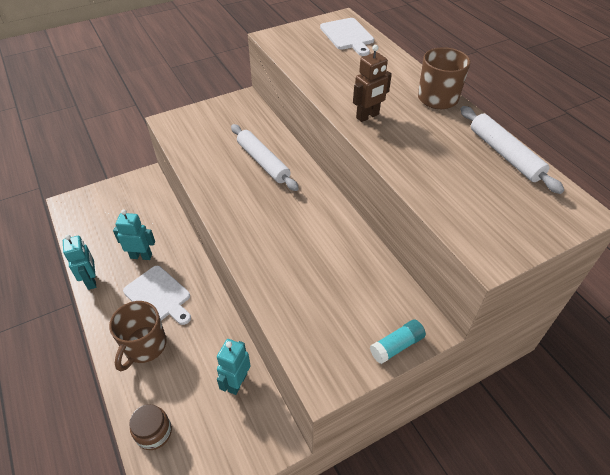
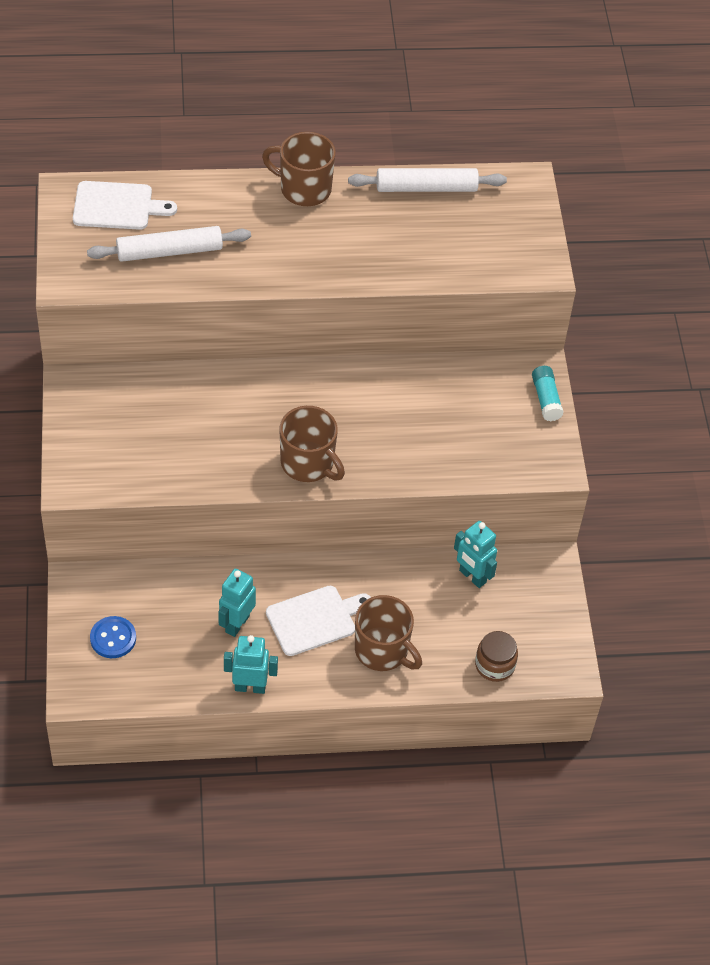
camera: 70 degrees left, 5 degrees up
white rolling pin [231,124,299,191] -> white rolling pin moved to [87,226,251,262]
brown robot [353,45,392,122] -> none
none -> blue button [90,616,136,658]
none -> brown mug [280,406,345,482]

